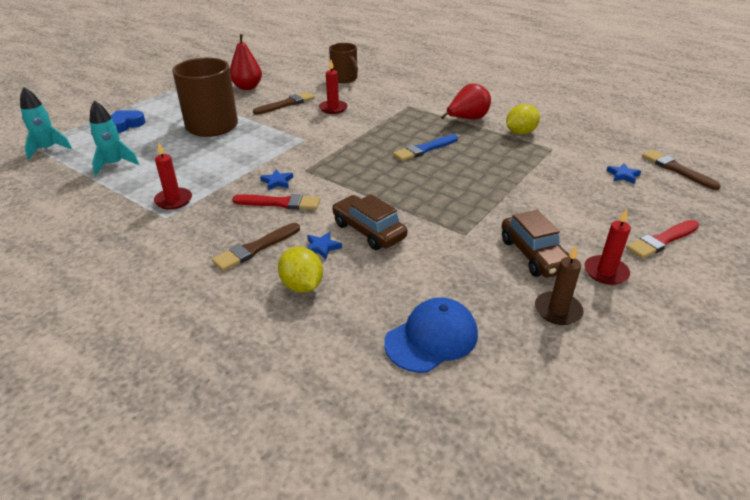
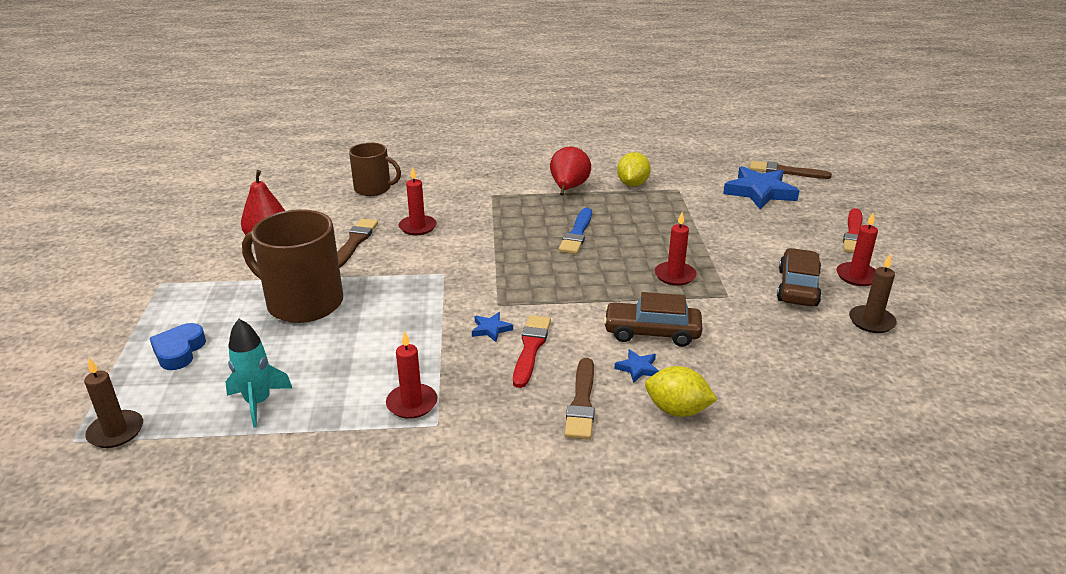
camera: 40 degrees left, 5 degrees down
turquoise rocket [20,87,72,160] -> brown candle [84,358,143,448]
red brush [232,194,320,210] -> red brush turned 45 degrees counterclockwise [513,315,551,388]
blue cap [384,298,478,373] -> none
brown car [502,210,570,277] -> brown car turned 105 degrees counterclockwise [777,248,822,306]
blue star [606,163,641,184] -> blue star [723,166,800,210], size x2.21
none -> red candle [655,212,696,286]

